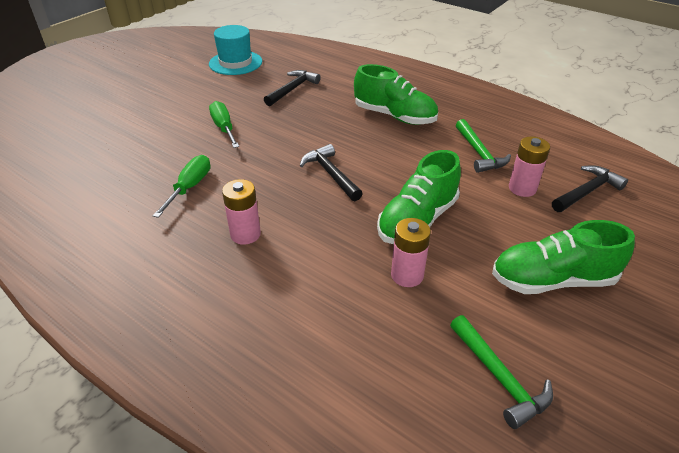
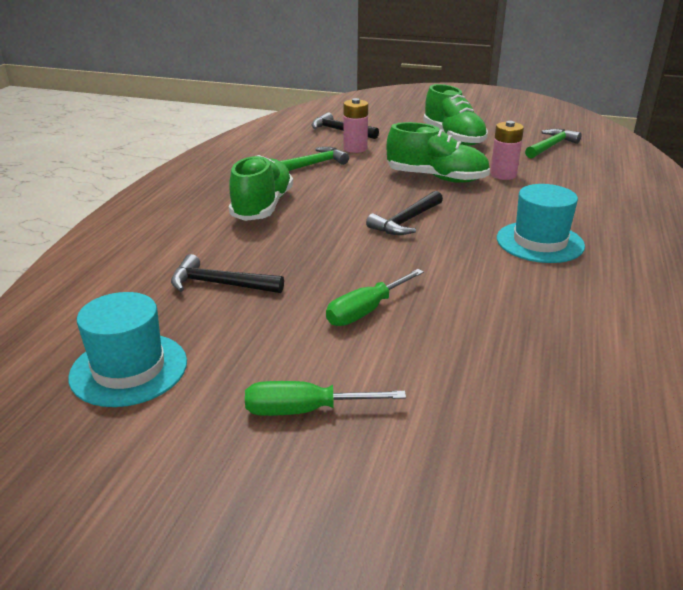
camera: 110 degrees left, 10 degrees down
green screwdriver [153,155,210,218] -> green screwdriver moved to [245,381,406,416]
pink battery [222,179,261,245] -> turquoise hat [497,184,585,263]

